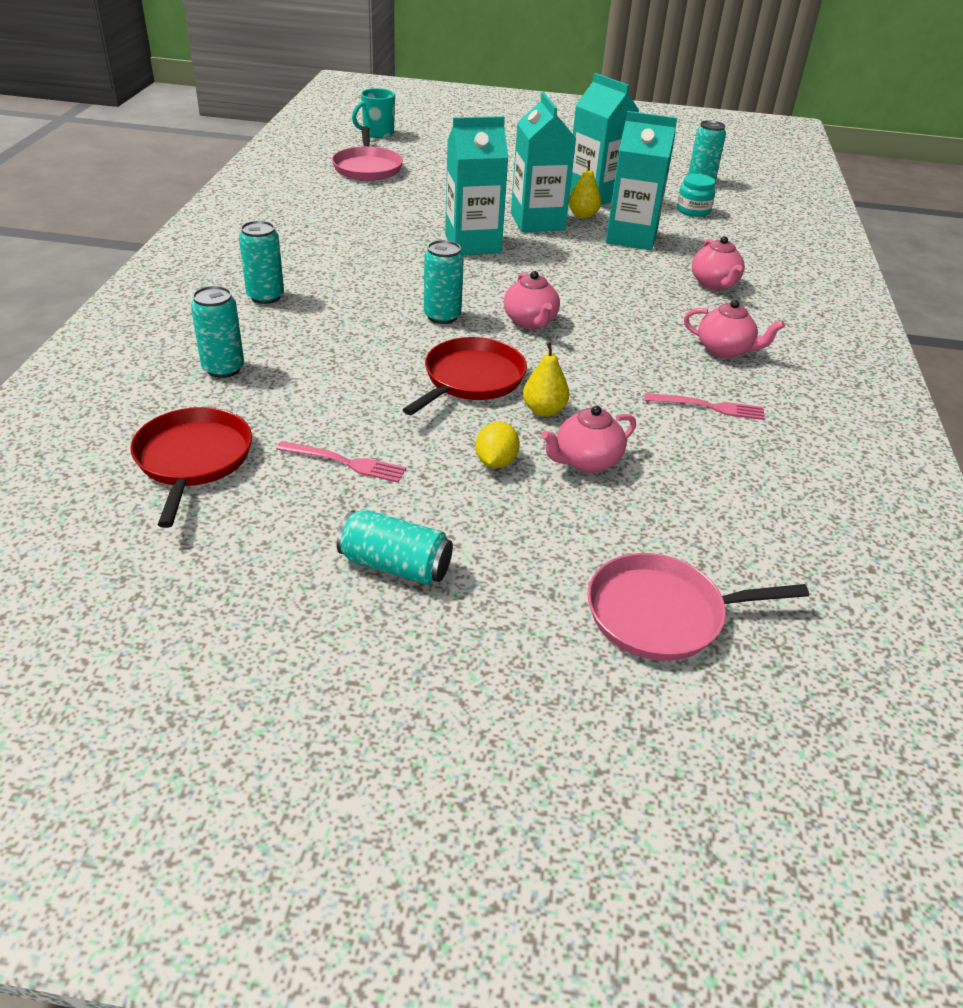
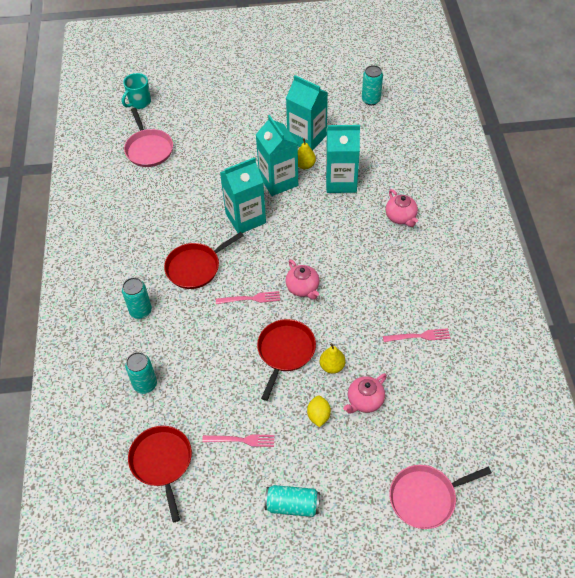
camera: 10 degrees left, 15 degrees up
turquoise can [424,240,464,324] -> pink fork [216,291,280,304]
turquoise jar [677,174,715,217] -> none
pink teapot [684,300,785,358] -> none
none -> red pan [164,232,244,289]

